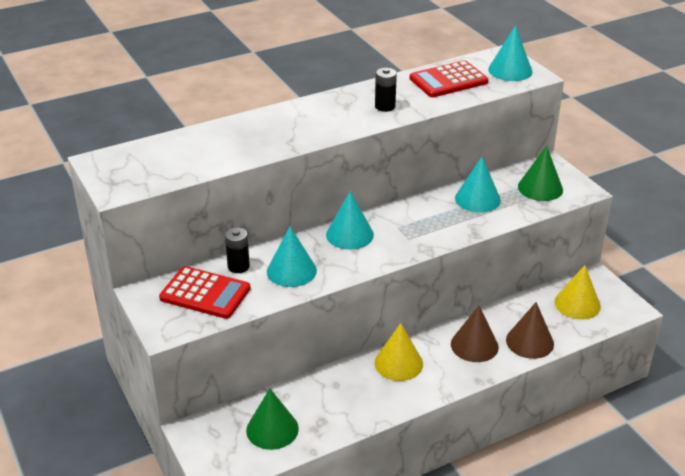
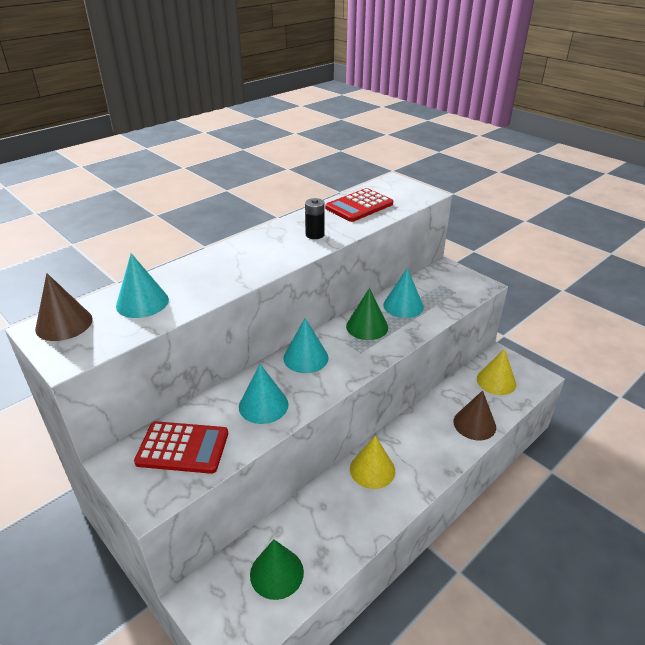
camera: 15 degrees left, 0 degrees up
black battery [225,227,250,273] -> none
brown cone [451,306,499,362] -> brown cone moved to [35,273,93,341]
turquoise cone [488,25,533,81] -> turquoise cone moved to [116,253,169,318]
green cone [518,146,563,201] -> green cone moved to [346,288,388,340]

